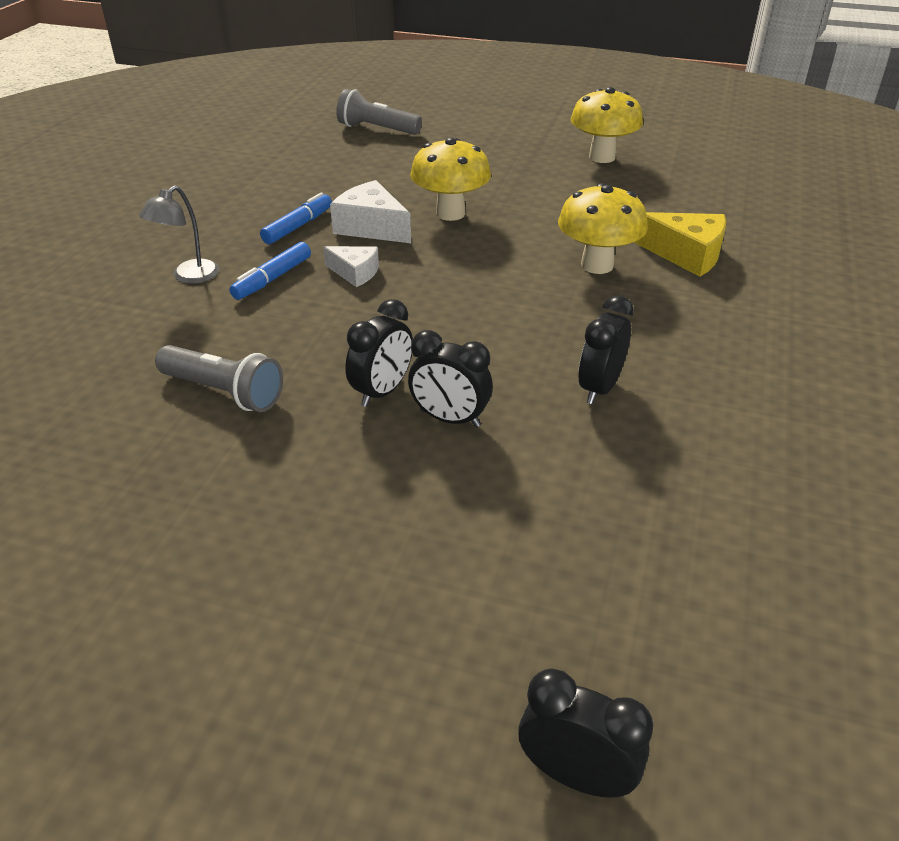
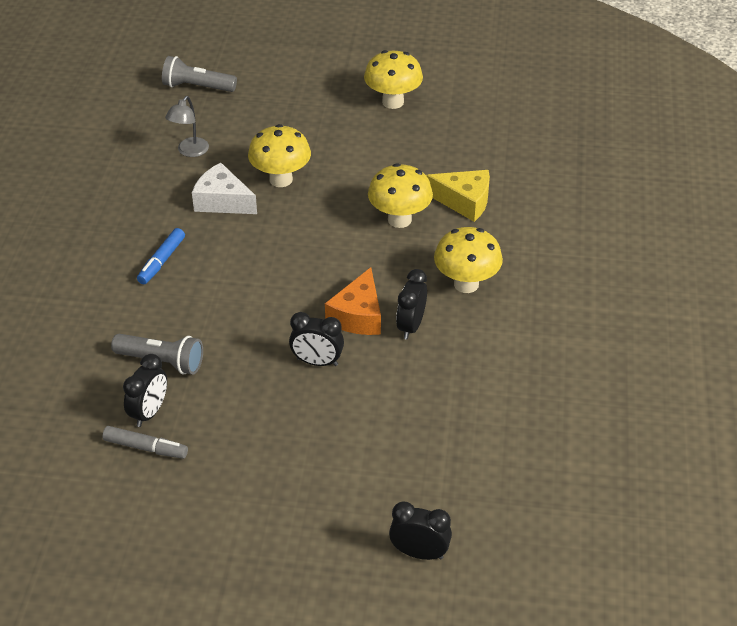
camera: 10 degrees left, 5 degrees up
grey lamp [139,186,219,284] -> grey lamp moved to [165,96,209,157]
blue marker [260,192,332,244] -> none
white cheese [323,246,379,287] -> none
black clock [345,299,413,407] -> black clock moved to [123,354,167,427]
none -> grey marker [102,426,188,459]
none -> orange cheese [325,267,381,335]
none -> yellow mushroom [434,227,503,293]

